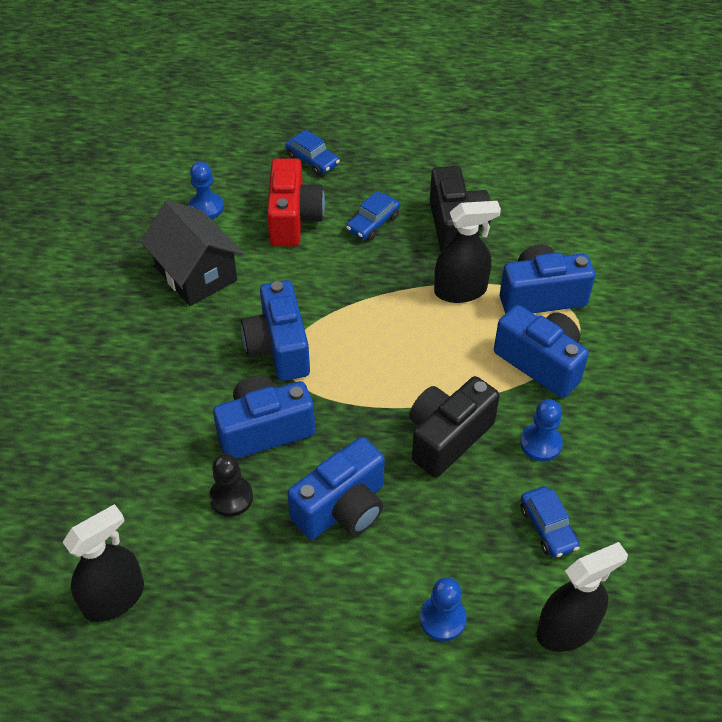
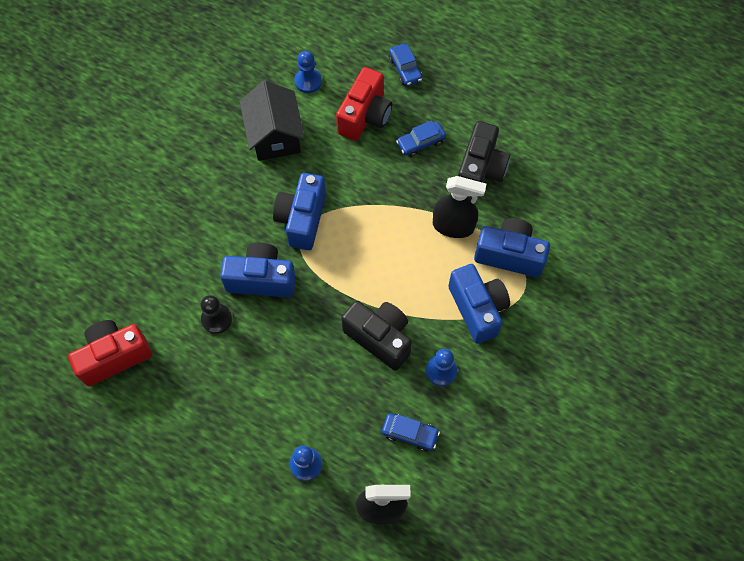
camera: 25 degrees right, 15 degrees up
black spray bottle [63,504,144,622] -> red camera [68,320,152,386]
blue camera [287,437,385,539] -> none
black camera [409,376,500,478] -> black camera turned 60 degrees clockwise [341,301,412,370]
blue car [520,486,580,558] -> blue car turned 75 degrees counterclockwise [382,413,440,452]

